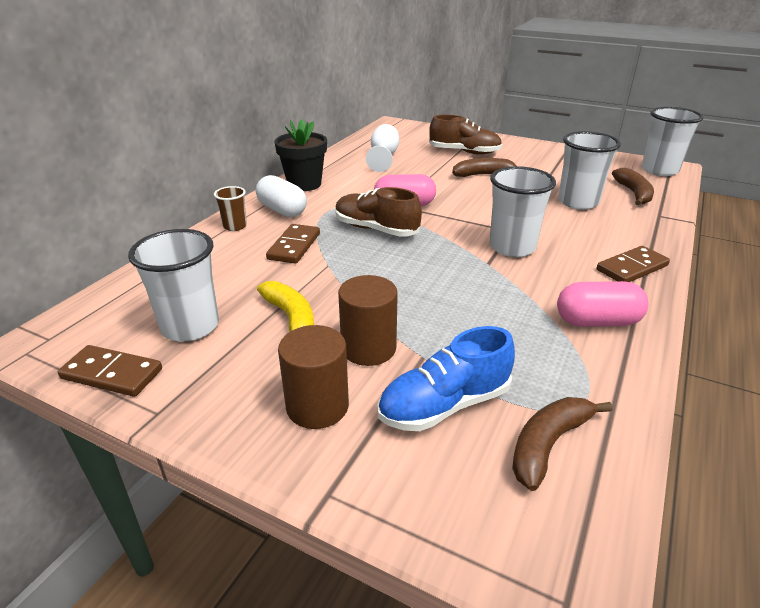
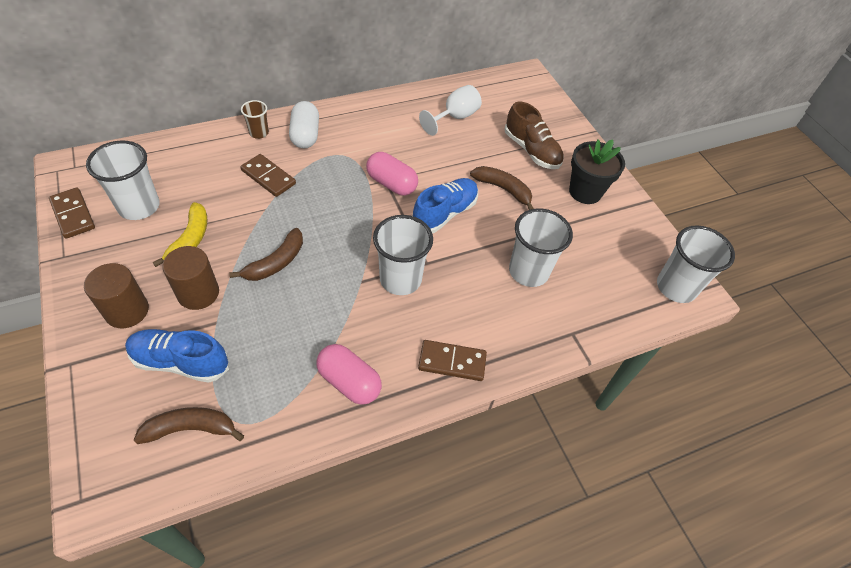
camera: 35 degrees right, 20 degrees up
brown domino [266,224,320,264] -> brown domino turned 75 degrees clockwise [240,154,296,197]
black flower pot [275,119,327,191] -> black flower pot moved to [569,139,625,204]
brown shoe [335,187,422,237] -> none
brown banana [612,168,654,205] -> brown banana moved to [229,228,303,281]
none -> blue shoe [412,178,478,233]

